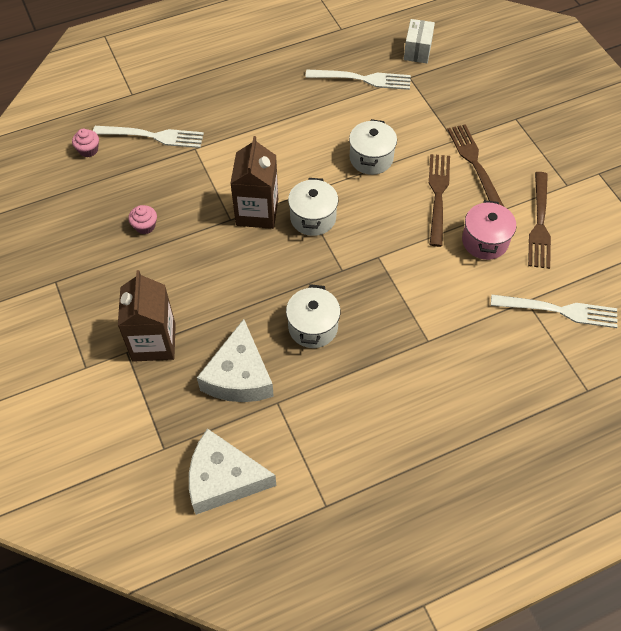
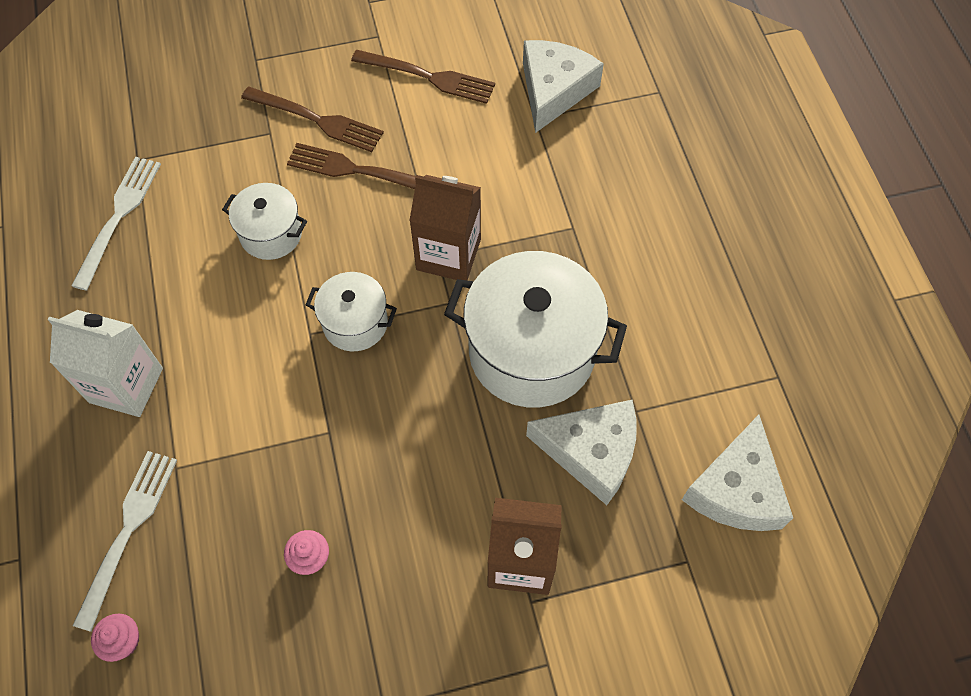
camera: 80 degrees left, 5 degrees up
brown carton [230,136,278,229] -> brown carton moved to [409,175,481,280]
white pot [286,284,340,348] -> white pot [444,251,627,407], size x1.91
white box [404,19,435,63] -> none
brown fork [447,124,504,206] -> brown fork turned 150 degrees counterclockwise [241,87,384,152]
pink pot [462,200,516,260] -> none
white fork [491,295,618,328] -> white cheese [523,40,604,133]
none -> white carton [48,310,163,417]

